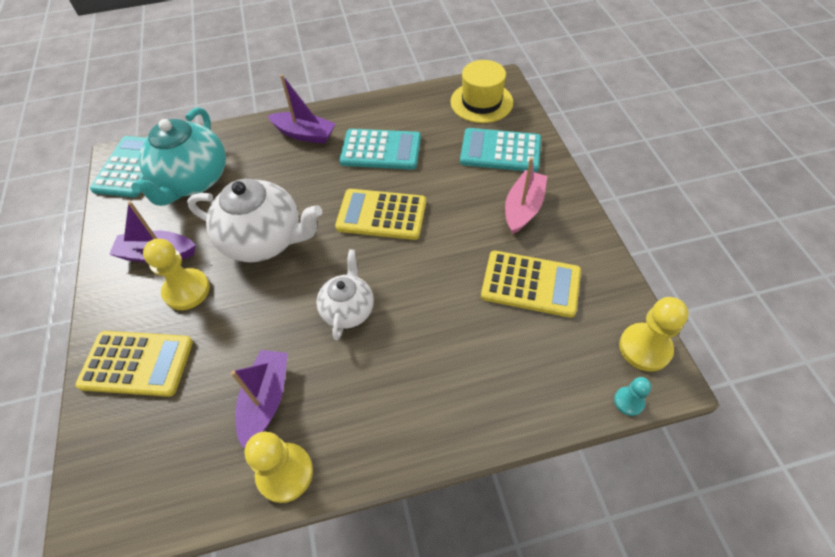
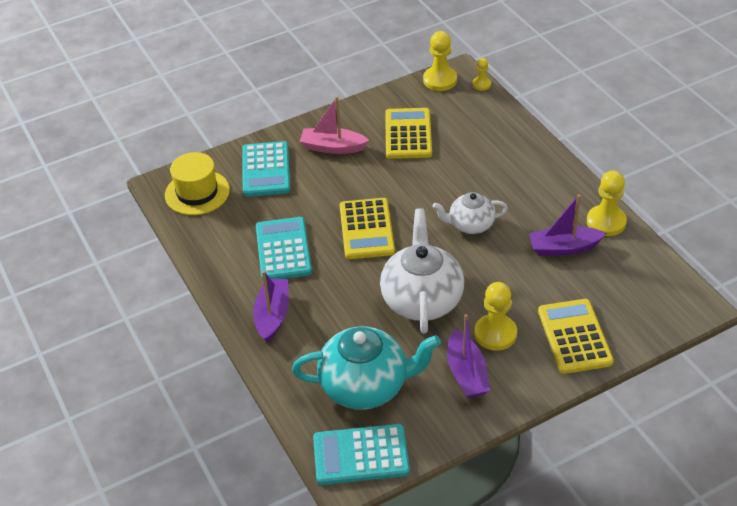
camera: 105 degrees left, 10 degrees down
turquoise pawn [614,377,651,416] -> yellow pawn [472,58,491,91]

